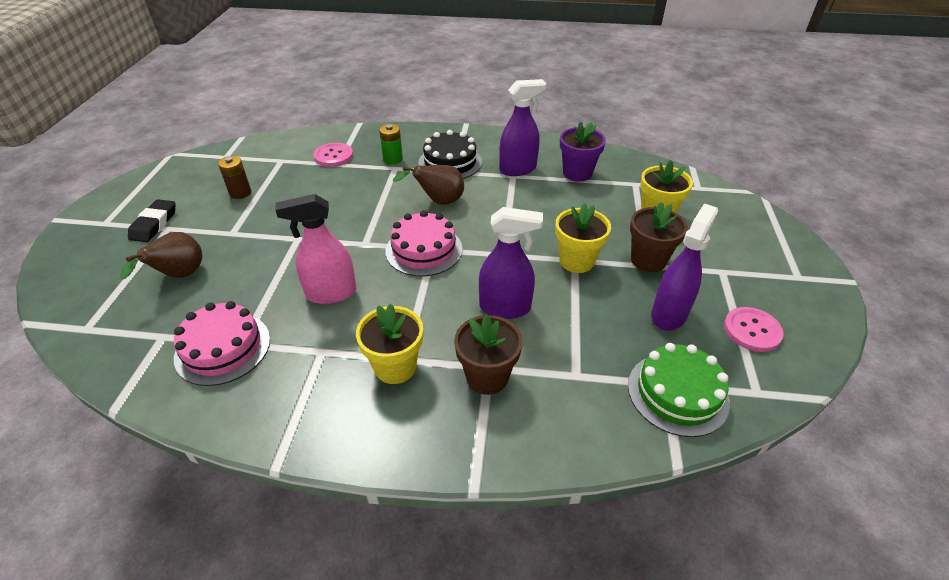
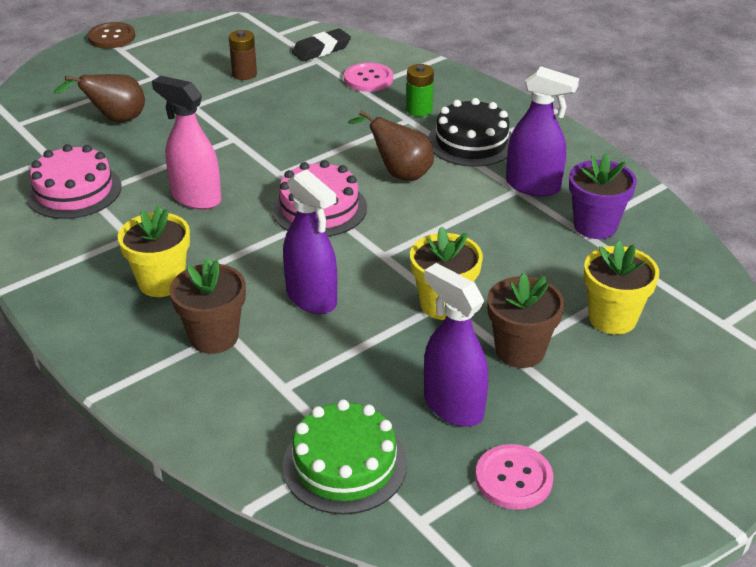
camera: 45 degrees right, 5 degrees down
black eraser [128,199,175,242] -> black eraser moved to [292,29,351,61]
purple spray bottle [651,203,718,331] -> purple spray bottle turned 120 degrees counterclockwise [424,263,488,427]
none -> brown button [88,22,135,49]

